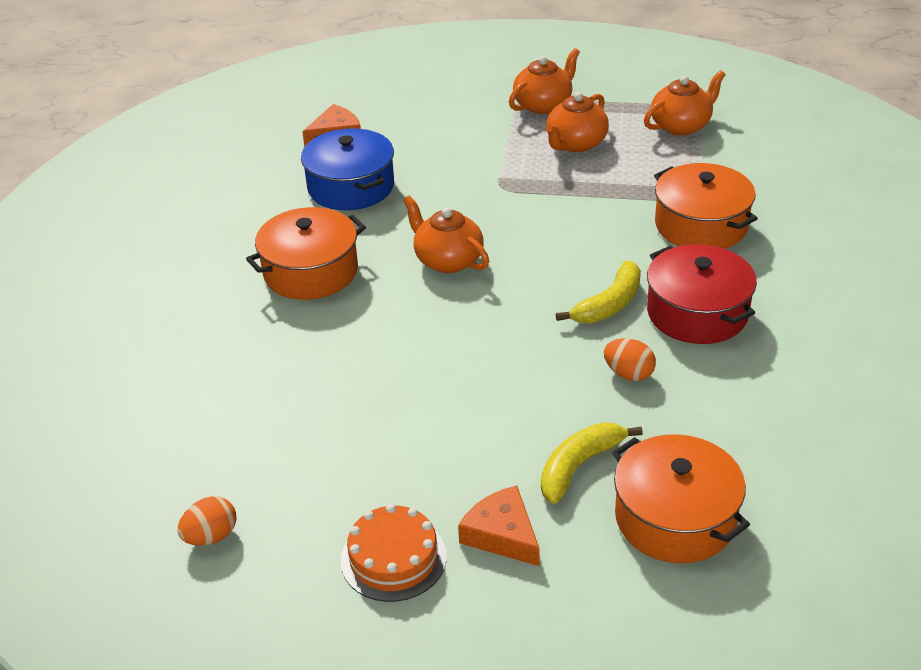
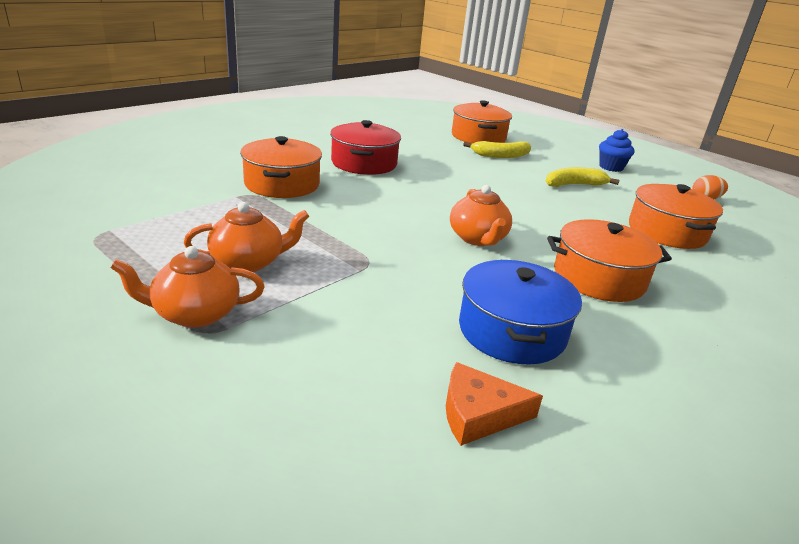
camera: 150 degrees left, 10 degrees down
orange cake [341,504,447,602] -> blue cupcake [599,129,635,172]
orange cheese [458,485,540,566] -> none
yellow banana [556,260,641,323] -> yellow banana moved to [546,167,619,187]
orange egg [604,338,656,381] -> none
orange teapot [644,70,726,136] -> none
none -> orange pot [629,184,723,249]

